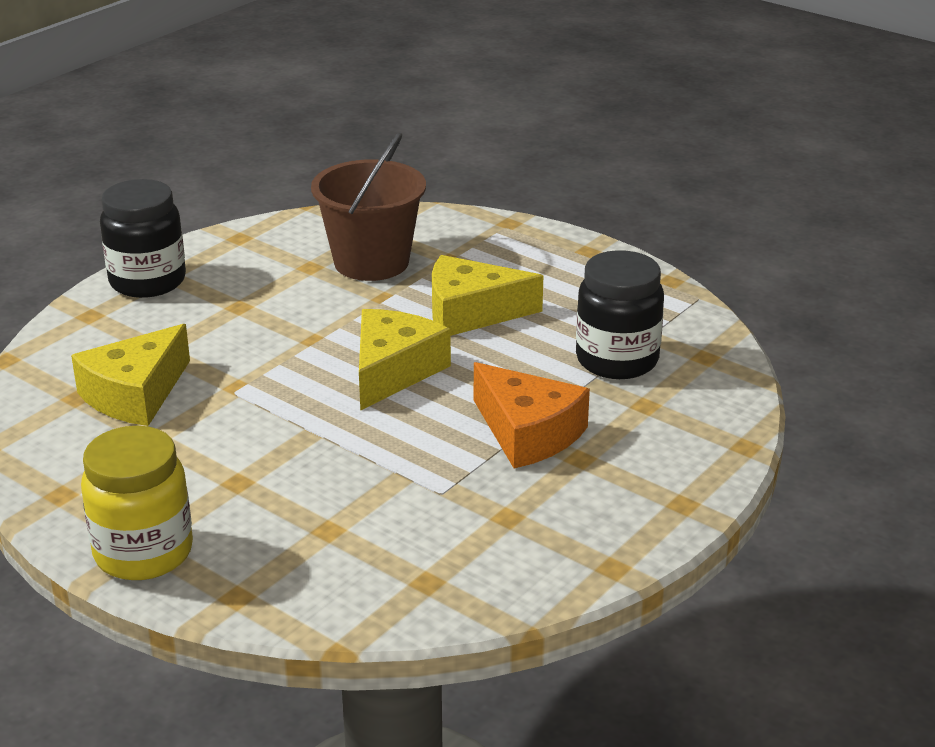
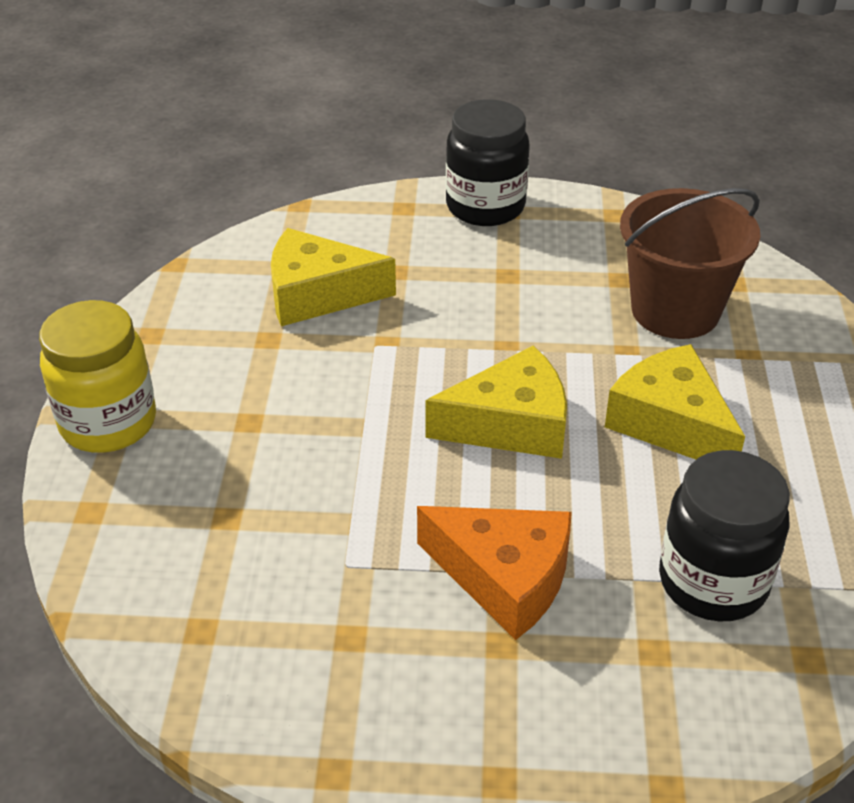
camera: 55 degrees right, 10 degrees up
orange cheese [474,362,590,468] -> orange cheese turned 75 degrees counterclockwise [417,506,572,640]

